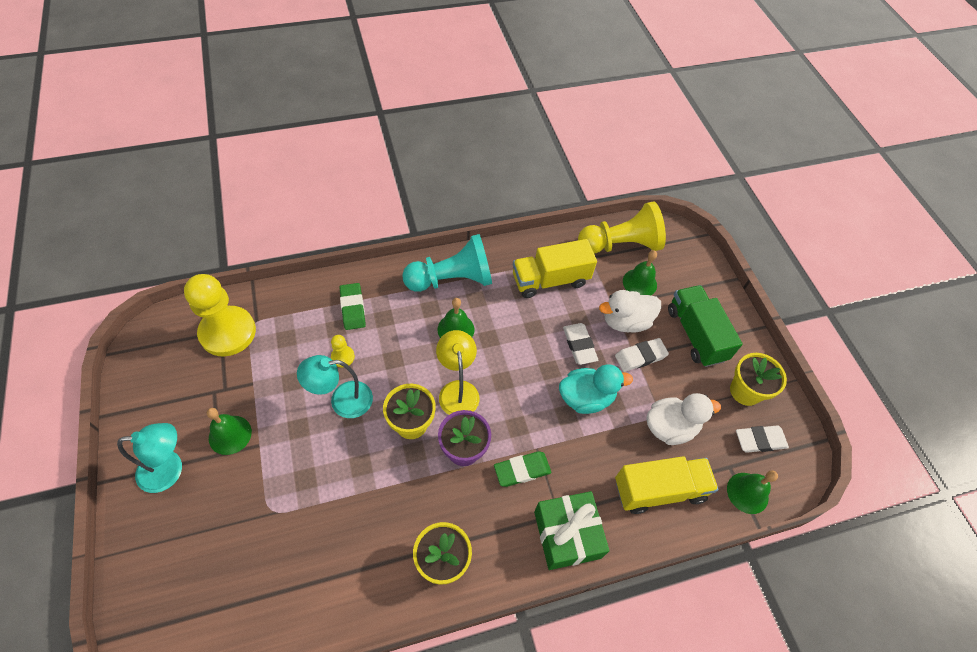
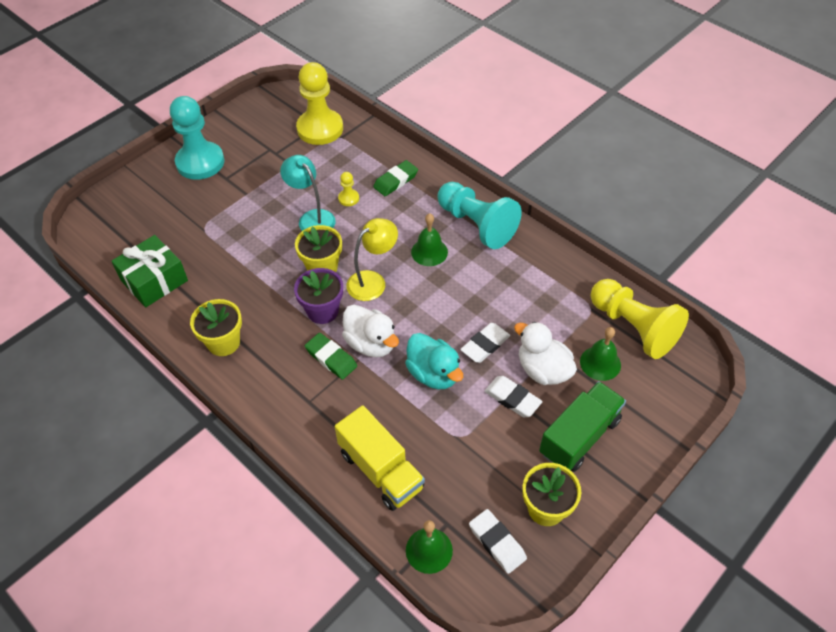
camera: 65 degrees right, 5 degrees down
turquoise lamp [117,423,182,493] -> turquoise pawn [170,96,224,180]
green bell [207,408,252,455] -> none
yellow truck [513,239,597,298] -> none
green gift [534,491,610,570] -> green gift moved to [112,235,188,307]
white duck [646,393,721,445] -> white duck moved to [342,305,399,357]

